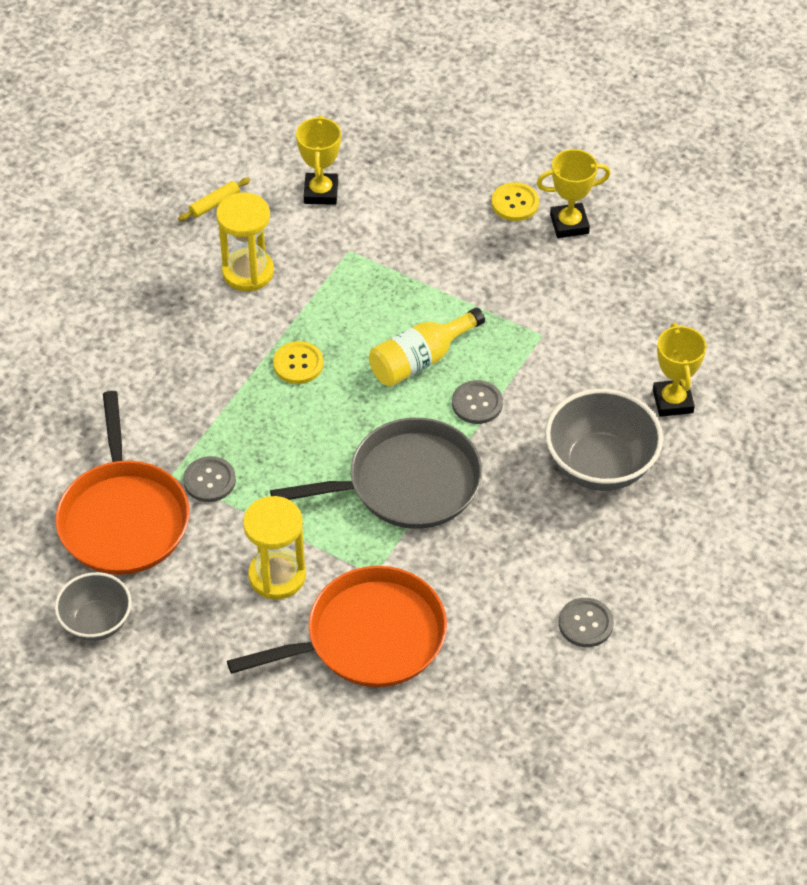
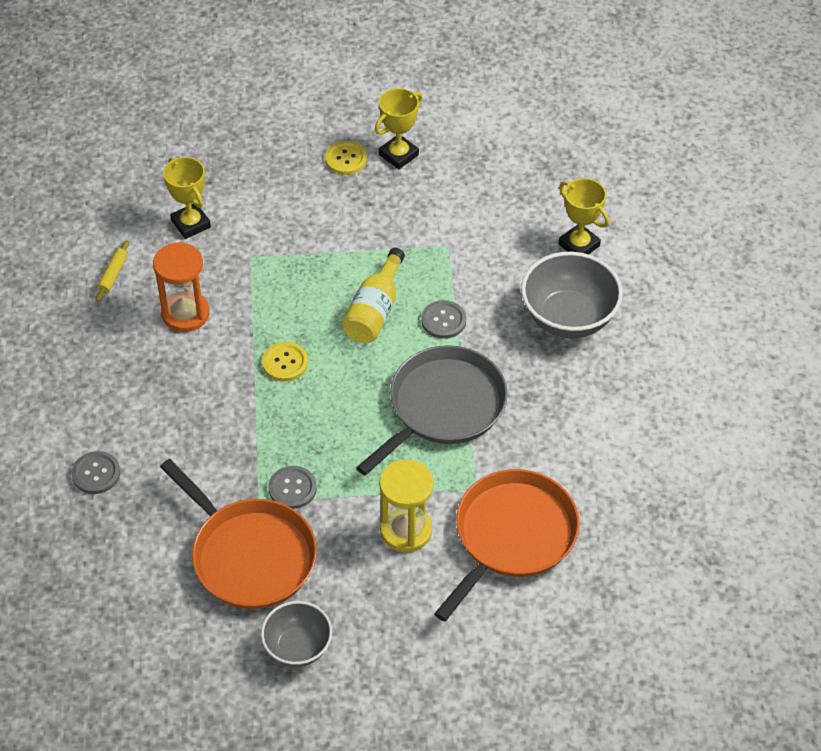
camera: 35 degrees left, 0 degrees up
yellow hourglass [216,193,274,291] -> orange hourglass [153,242,209,332]
grey button [559,598,614,647] -> grey button moved to [72,451,120,494]

